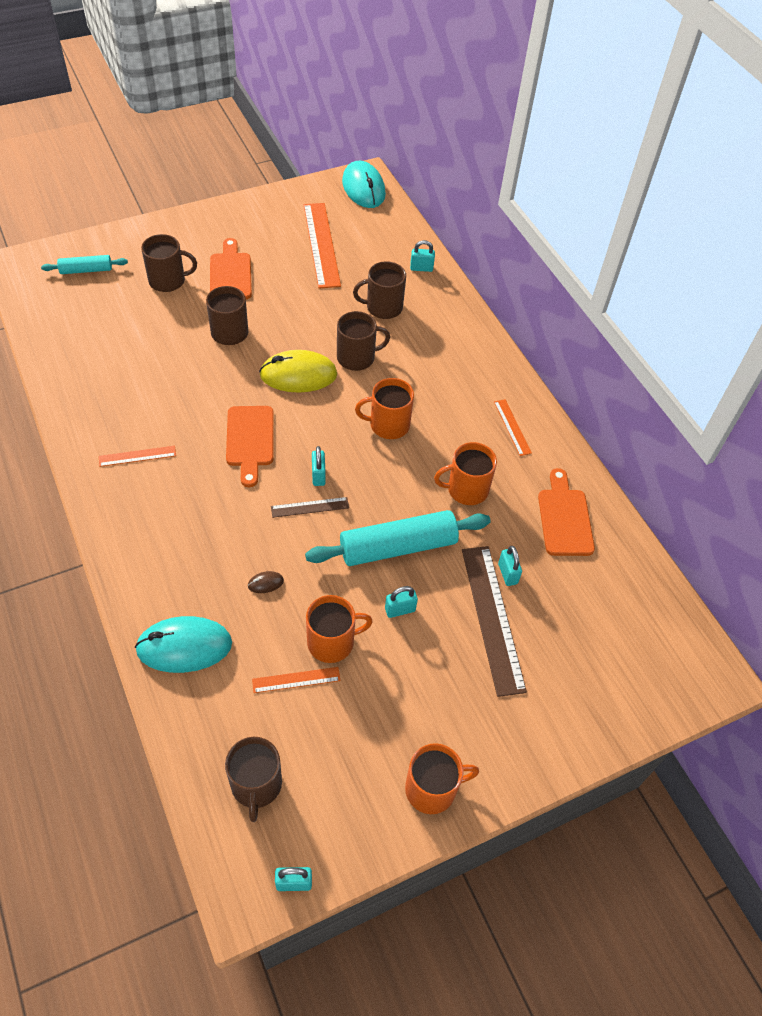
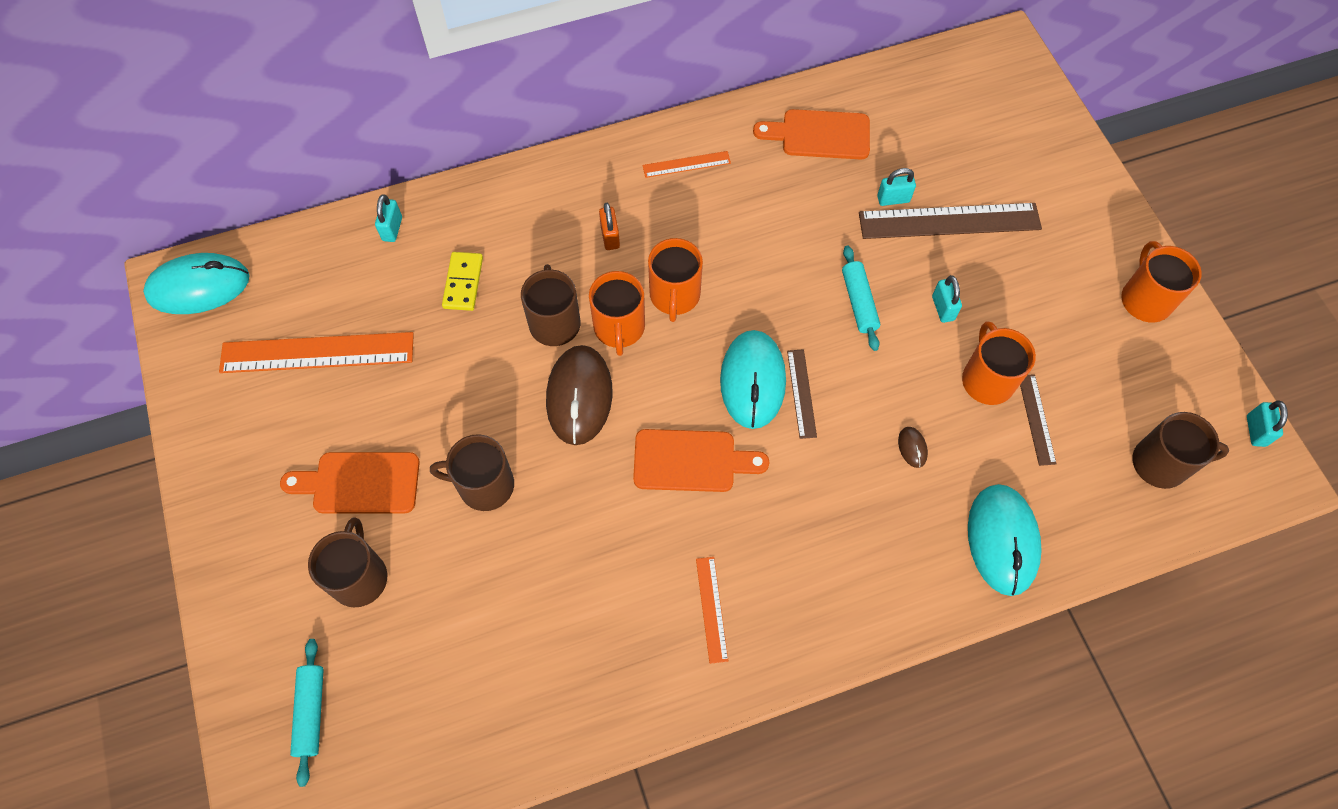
camera: 80 degrees left, 10 degrees up
orange ruler [252,667,341,693] -> brown ruler [1020,374,1057,466]
yellow mouse [259,350,337,393] -> brown mouse [546,345,613,445]
turquoise rolling pin [305,510,490,566] -> turquoise rolling pin [842,245,880,351], size x0.54
turquoise padlock [312,446,325,486] -> turquoise mouse [720,330,786,429]
brown mug [353,261,406,319] -> yellow domino [442,252,483,311]
orange mug [434,442,497,505] -> orange mug moved to [589,271,645,356]
none -> orange padlock [599,203,620,250]

